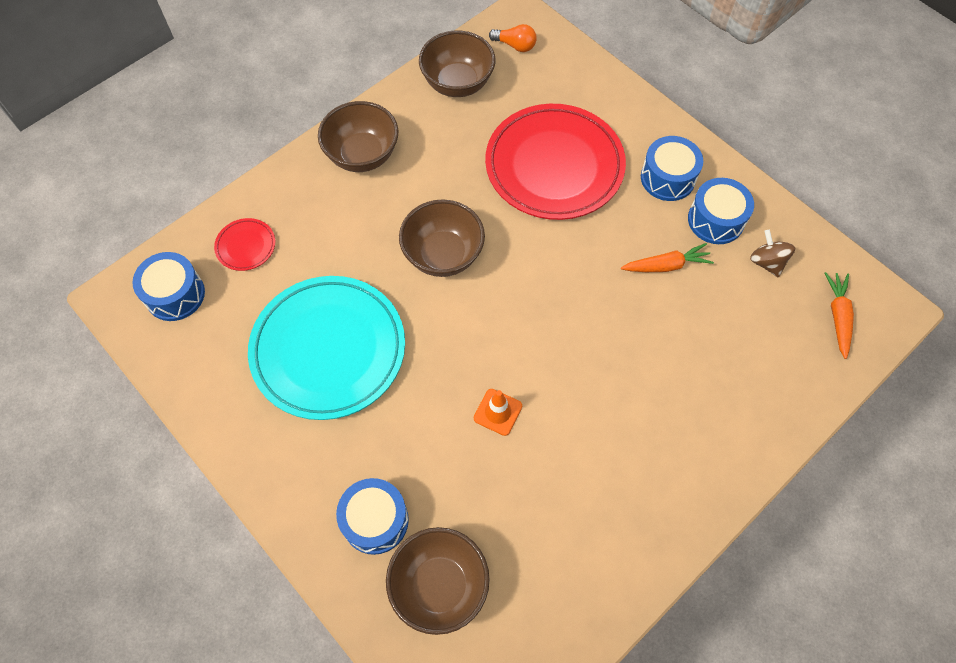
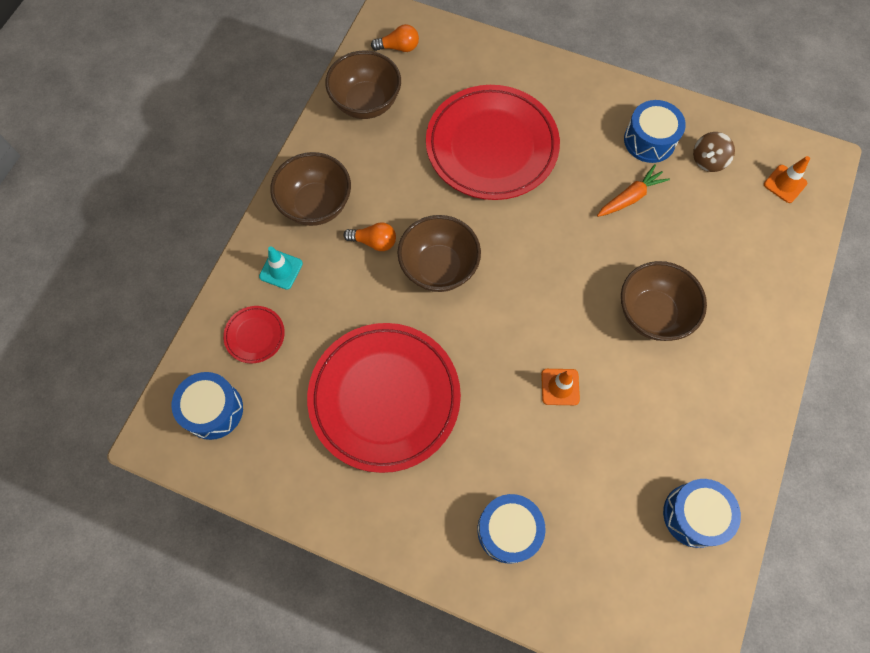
camera: 25 degrees left, 5 degrees up
turquoise plate [248,276,405,420] -> red plate [307,323,461,473]
brown bowl [386,527,490,635] -> brown bowl moved to [621,261,707,341]
blue drum [641,136,703,201] -> blue drum moved to [663,479,741,548]
brown spinning top [750,230,795,277] -> brown spinning top turned 90 degrees counterclockwise [693,132,735,172]
orange carrot [824,272,854,359] -> orange traffic cone [764,156,810,203]
none -> turquoise traffic cone [259,246,303,290]
none -> orange light bulb [344,222,396,251]

